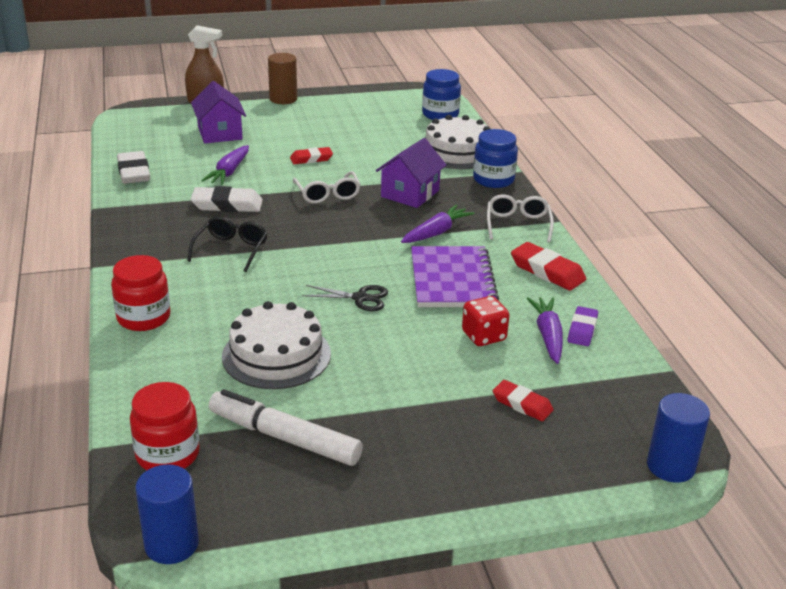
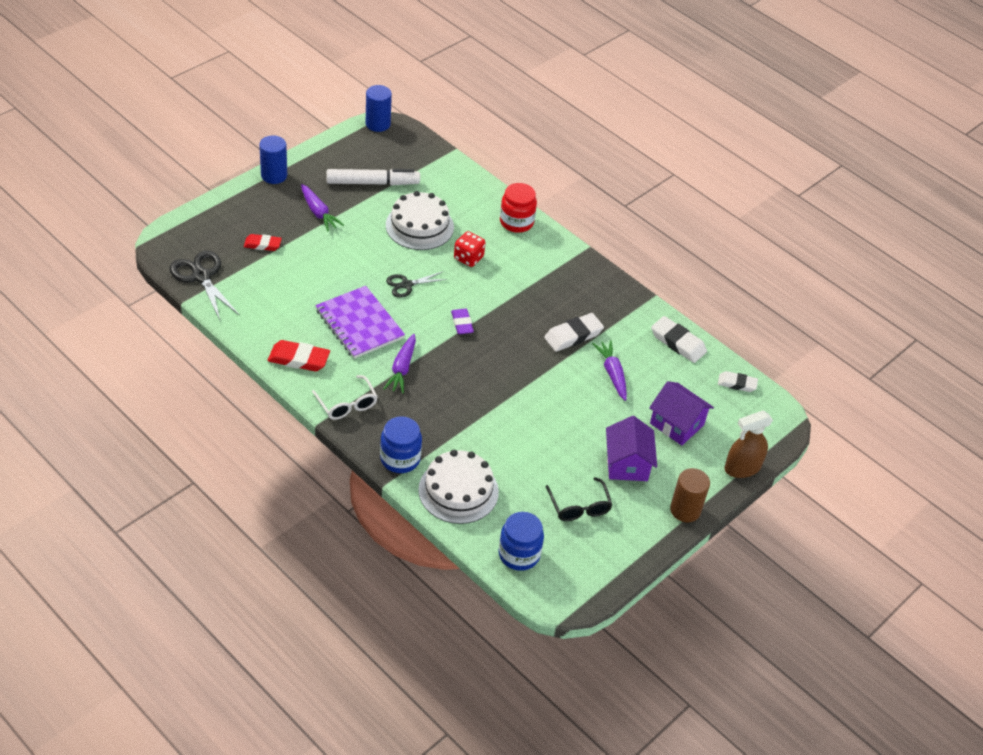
camera: 145 degrees right, 15 degrees up
red jar [130,382,200,470] -> none
black glasses [187,216,267,272] -> black glasses moved to [546,477,612,521]
red eraser [290,147,333,164] -> none
white glasses [293,171,361,203] -> none
purple house [376,138,446,208] -> purple house moved to [606,416,657,481]
red dice [462,296,509,346] -> red dice moved to [454,231,486,267]
purple carrot [527,297,563,364] -> purple carrot moved to [301,184,344,231]
purple eraser [568,306,598,346] -> purple eraser moved to [451,309,474,334]
blue cylinder [647,393,710,483] -> blue cylinder moved to [259,135,287,184]
none -> black scissors [170,251,240,320]
none -> white eraser [718,371,758,392]

